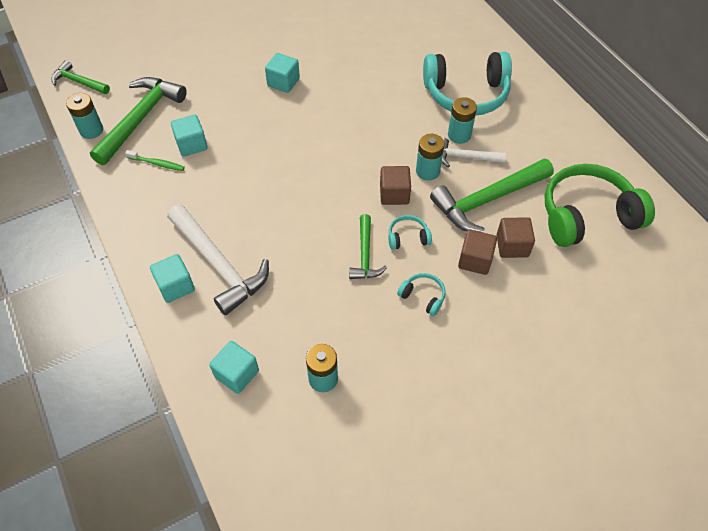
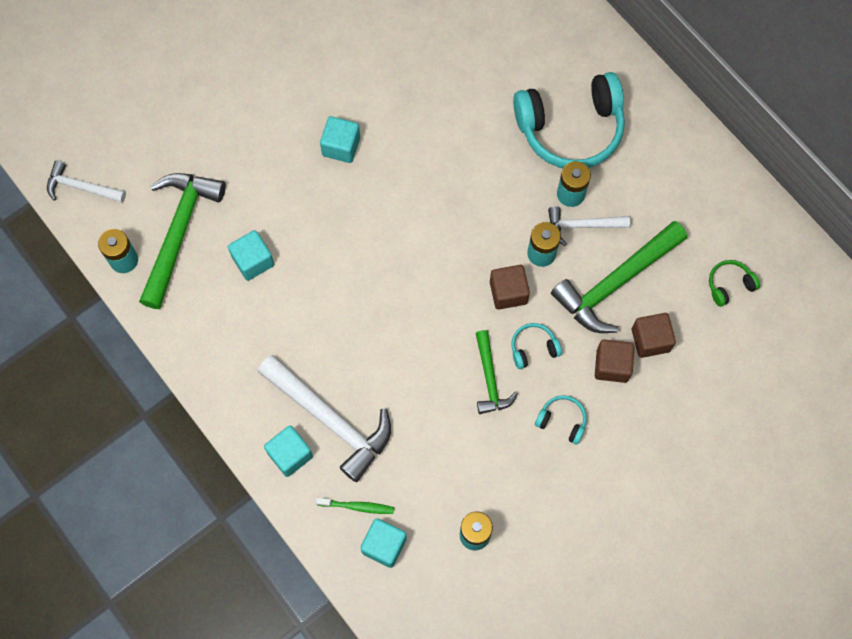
camera: 10 degrees left, 15 degrees up
green hammer [51,60,110,94] -> white hammer [47,161,126,203]
green toothbrush [125,150,185,171] -> green toothbrush moved to [316,498,394,514]
green headphones [545,164,655,247] -> green headphones [709,260,760,307], size x0.42

